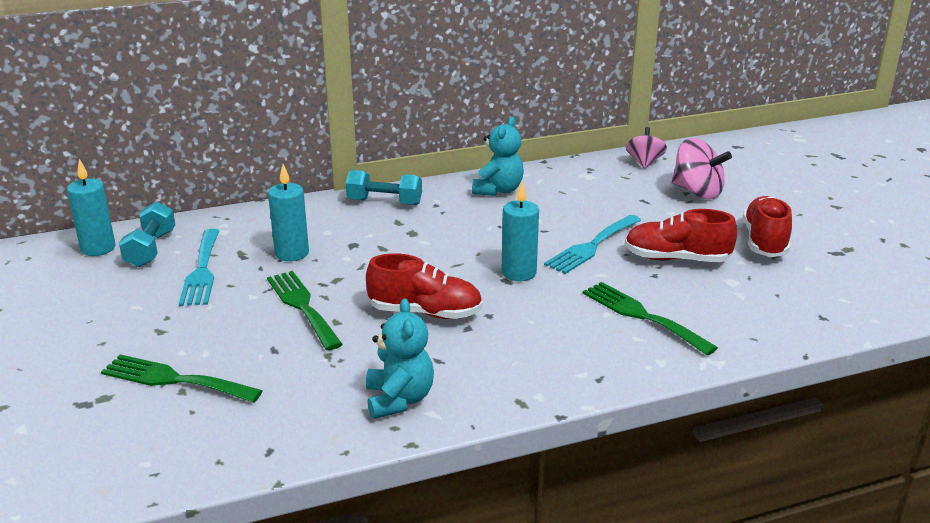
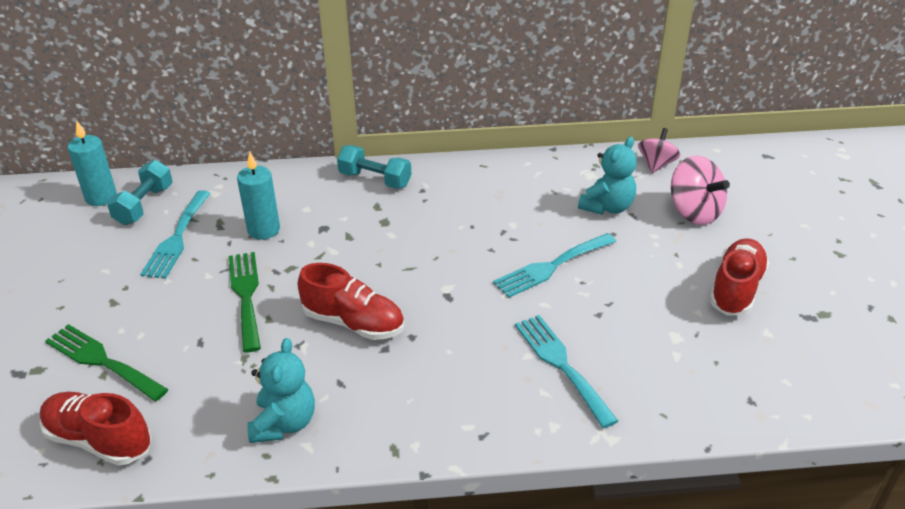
camera: 15 degrees right, 10 degrees up
turquoise teddy bear [472,117,524,196] -> turquoise teddy bear moved to [578,137,637,215]
turquoise candle [501,181,539,281] -> none
green fork [583,282,718,355] -> turquoise fork [515,315,618,428]
red shoe [625,209,737,262] -> red shoe moved to [40,392,152,466]

